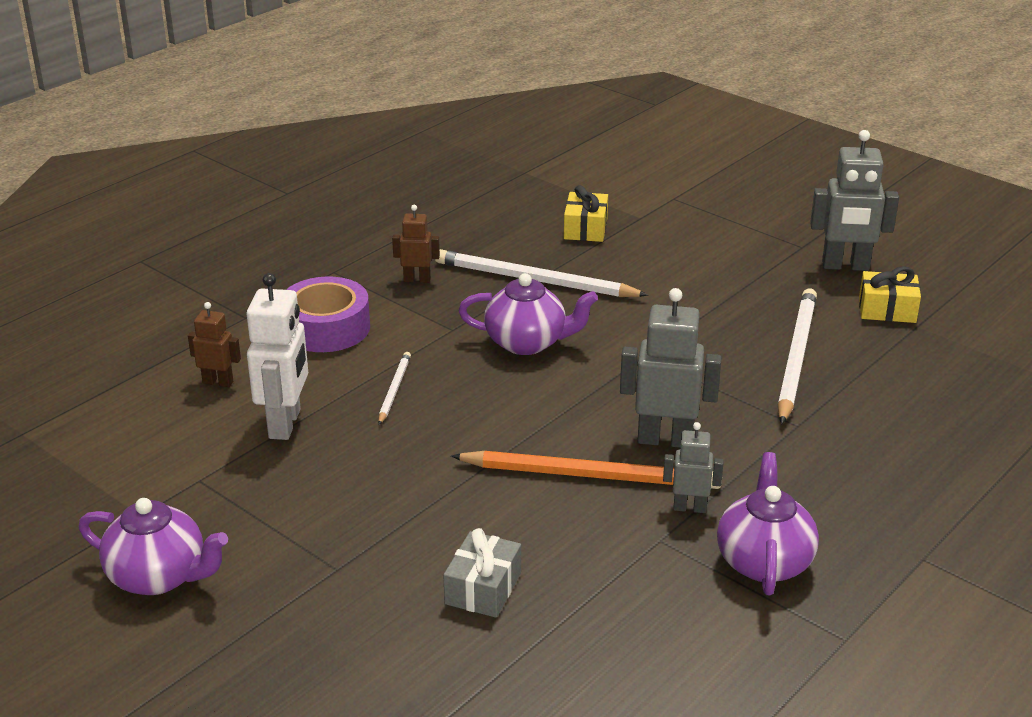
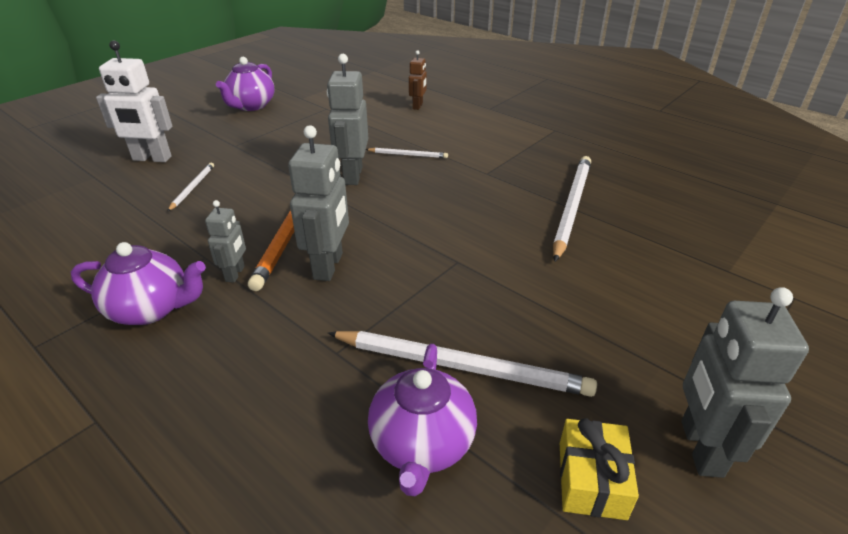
camera: 90 degrees right, 5 degrees up
white robot [247,273,308,440] -> white robot moved to [96,40,173,162]
purple tape [286,276,370,352] -> none
brown robot [392,205,440,283] -> none
grey gift [443,528,521,618] -> white pencil [167,163,214,212]
purple teapot [458,273,598,355] -> purple teapot moved to [368,344,477,496]
yellow gift [564,185,608,242] -> none
none -> grey robot [327,54,368,185]

